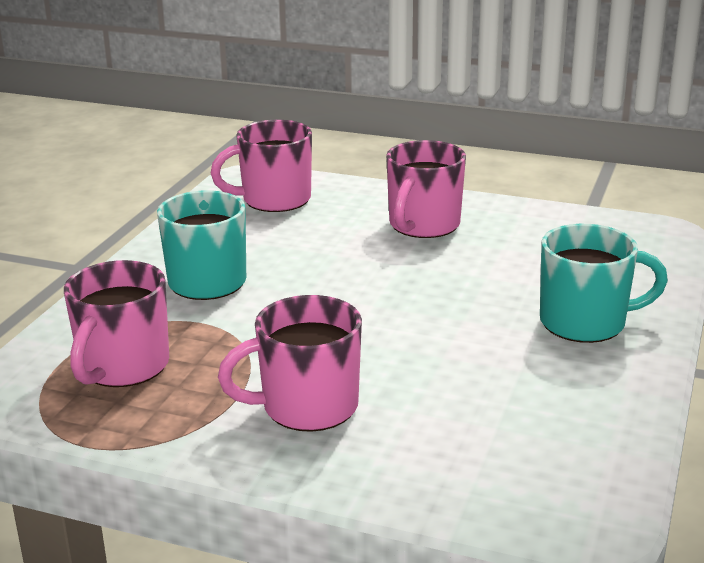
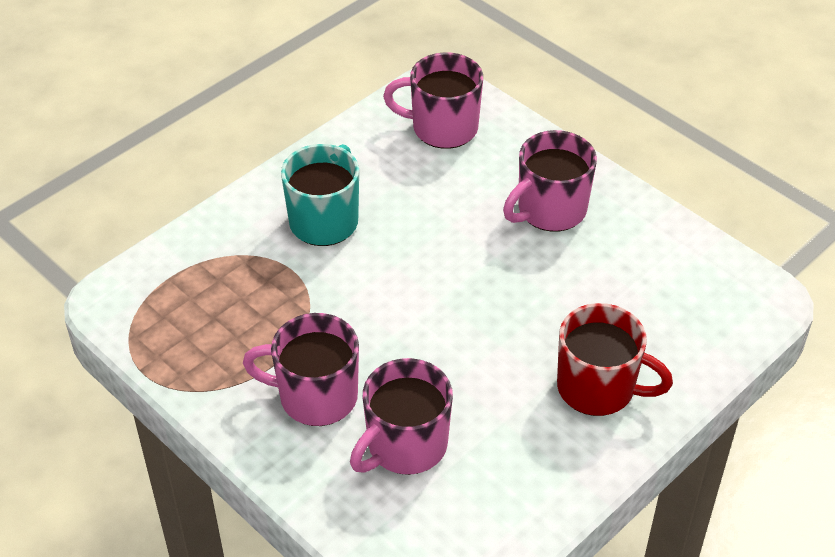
camera: 25 degrees right, 20 degrees up
pink mug [64,260,169,387] -> pink mug moved to [350,358,453,475]
turquoise mug [540,224,668,343] -> red mug [557,303,673,416]

